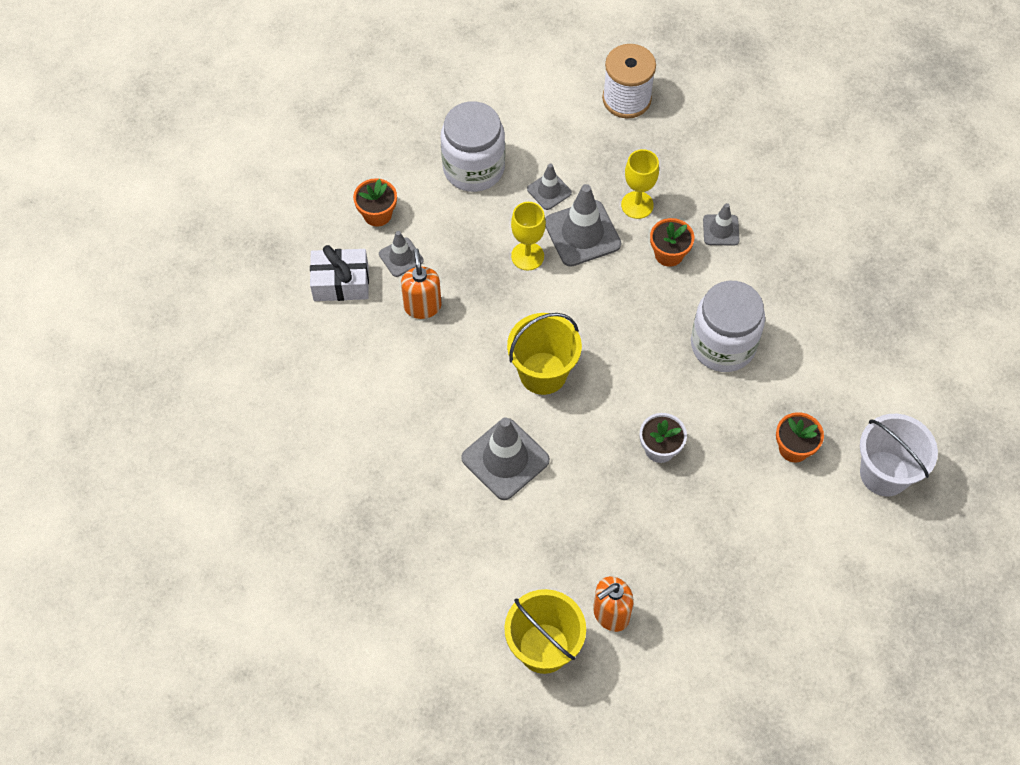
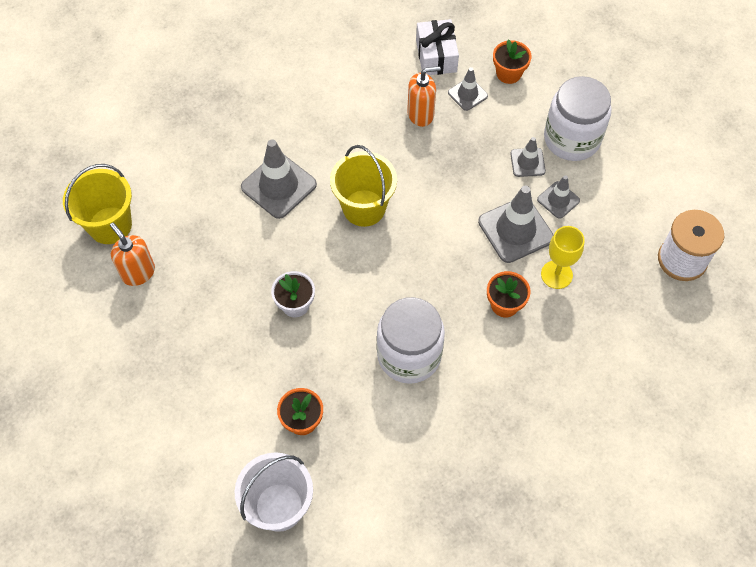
camera: 85 degrees right, 0 degrees up
yellow goblet [511,202,546,271] -> none
grey traffic cone [703,203,740,246] -> grey traffic cone moved to [510,137,546,177]

